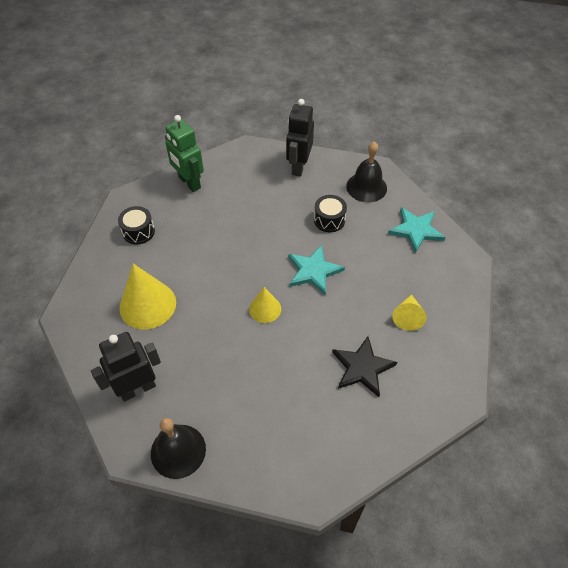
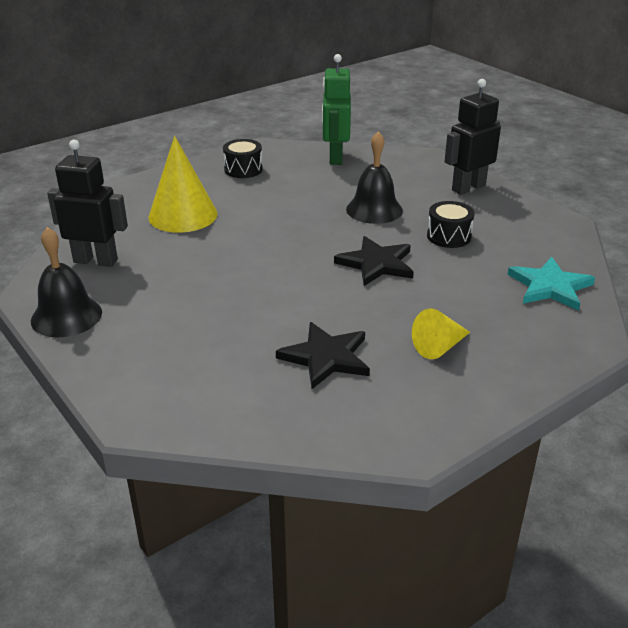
camera: 40 degrees right, 20 degrees down
yellow cone [249,287,281,323] -> none
turquoise star [288,245,345,295] -> black star [334,236,414,286]
black bell [346,141,387,203] -> black bell moved to [346,131,403,224]

